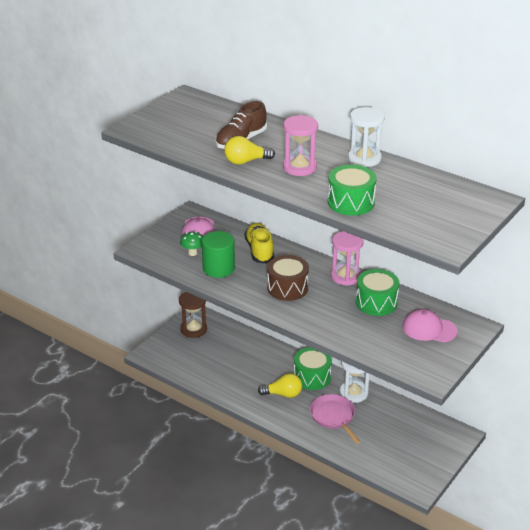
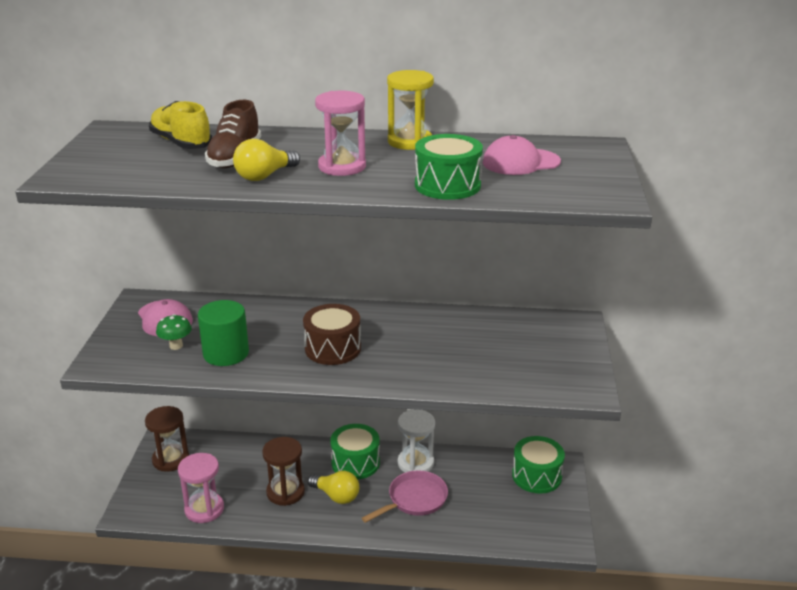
camera: 30 degrees left, 5 degrees down
yellow shoe [245,223,274,264] -> yellow shoe moved to [149,101,212,149]
yellow light bulb [258,373,302,398] -> yellow light bulb turned 60 degrees clockwise [308,471,359,504]
pink pan [310,394,361,444] -> pink pan turned 105 degrees clockwise [362,470,448,523]
pink hourglass [331,231,363,286] -> pink hourglass moved to [178,453,224,523]
white hourglass [348,107,385,167] -> yellow hourglass [387,70,434,150]
green drum [356,269,400,316] -> green drum moved to [512,436,565,494]
pink cap [403,309,457,342] -> pink cap moved to [483,135,561,175]
none -> brown hourglass [262,437,305,506]

